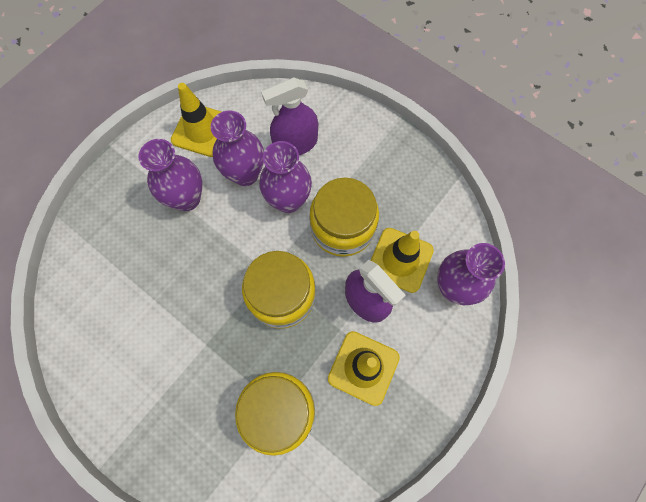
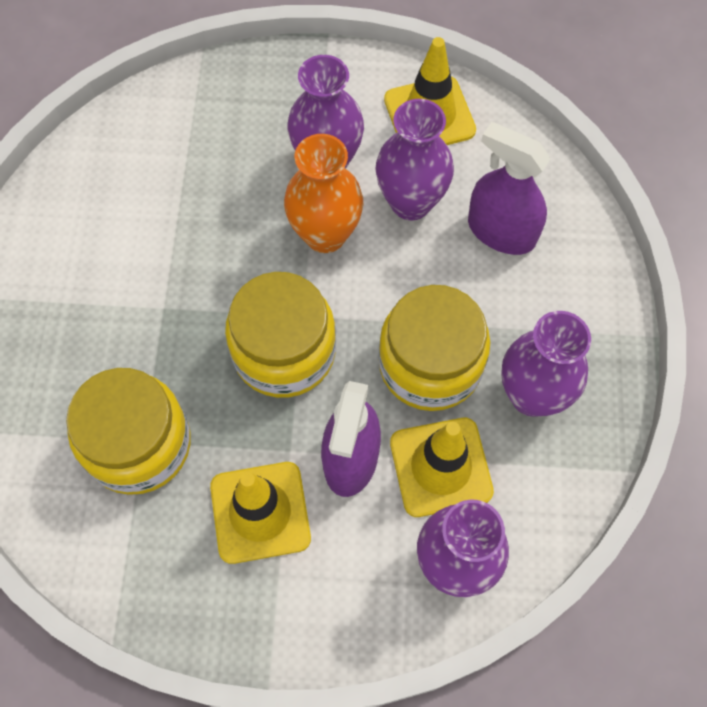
camera: 55 degrees right, 5 degrees down
purple vase [259,141,312,213] -> purple vase moved to [501,311,591,417]
none -> orange vase [284,134,363,253]

